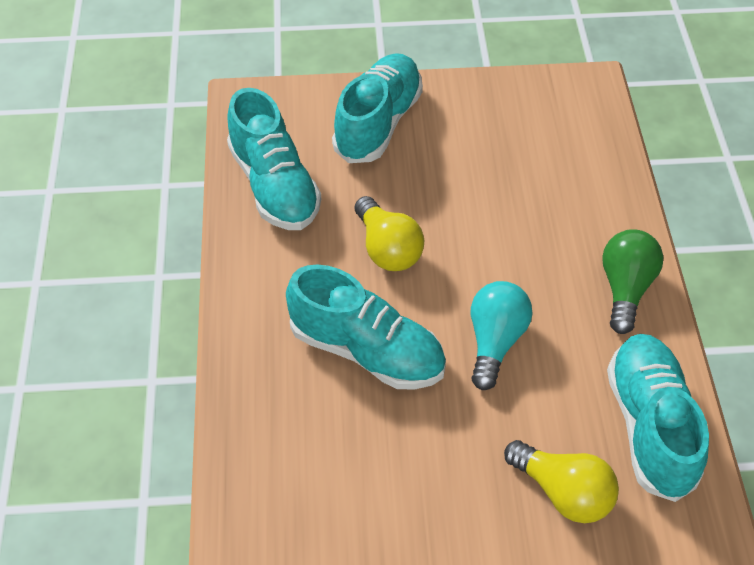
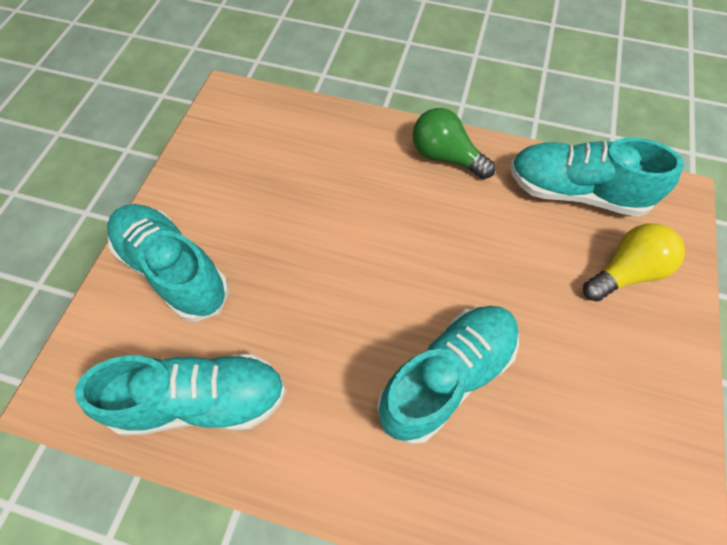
camera: 70 degrees left, 10 degrees up
yellow light bulb [355,196,424,271] -> none
turquoise light bulb [471,281,533,390] -> none

